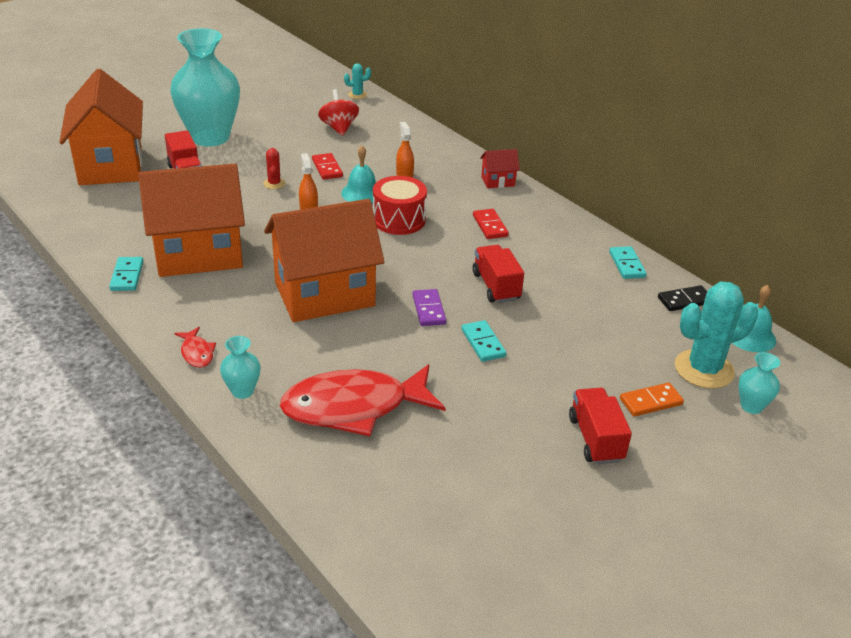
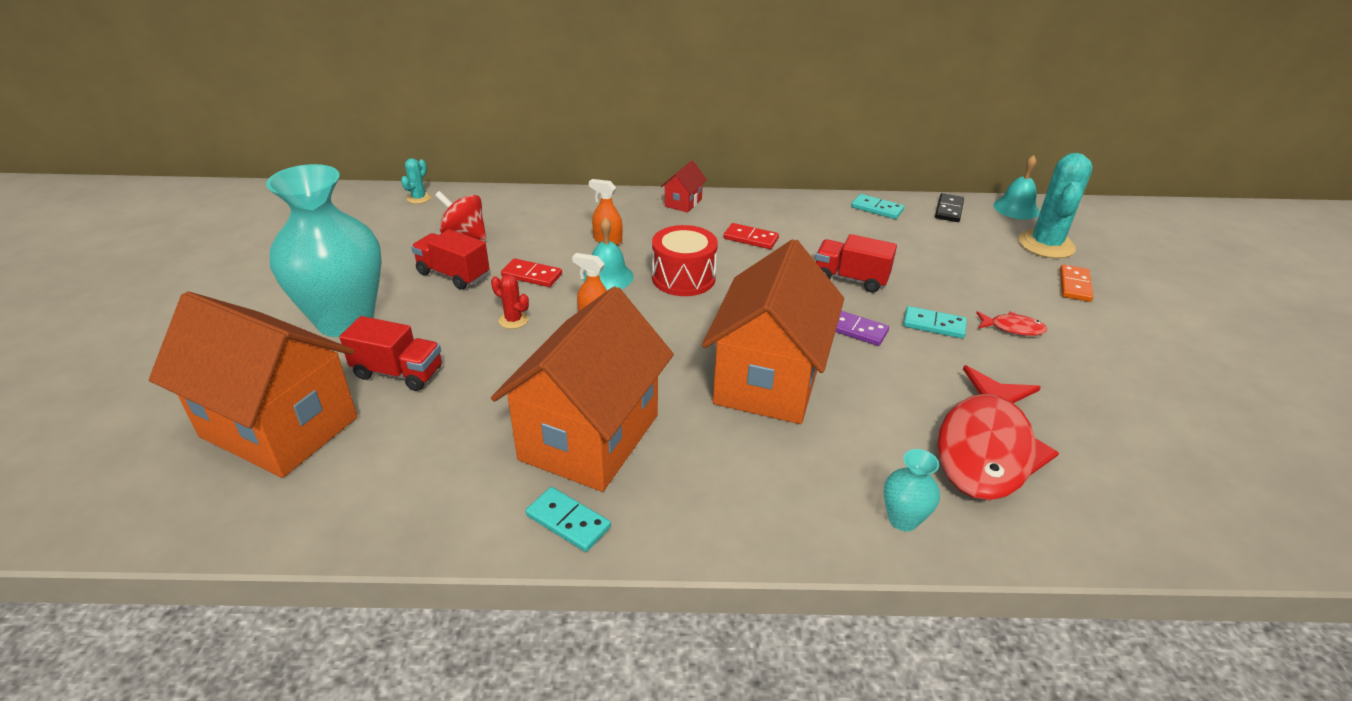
camera: 50 degrees left, 0 degrees up
red fish [174,327,216,368] -> red fish moved to [976,311,1047,336]
red truck [569,388,632,464] -> red truck moved to [411,229,489,290]
turquoise vase [739,352,780,414] -> none

